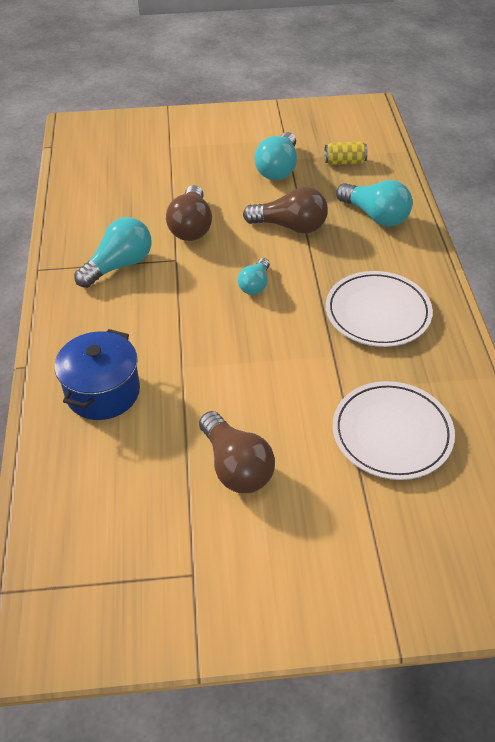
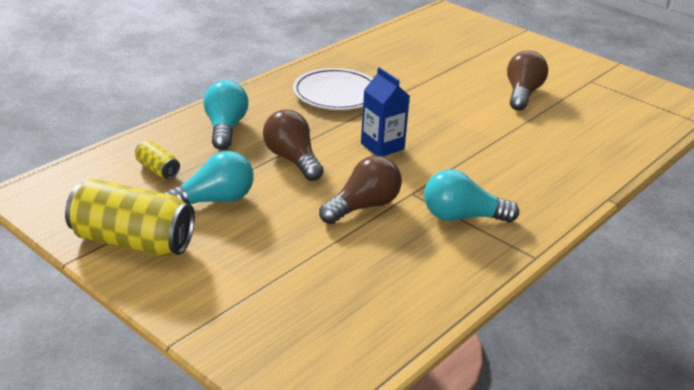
camera: 135 degrees left, 15 degrees down
blue pot [55,329,140,420] -> none
turquoise light bulb [238,258,270,295] -> blue carton [361,67,410,156]
white plate [333,381,455,480] -> none
none -> yellow can [65,179,195,256]

